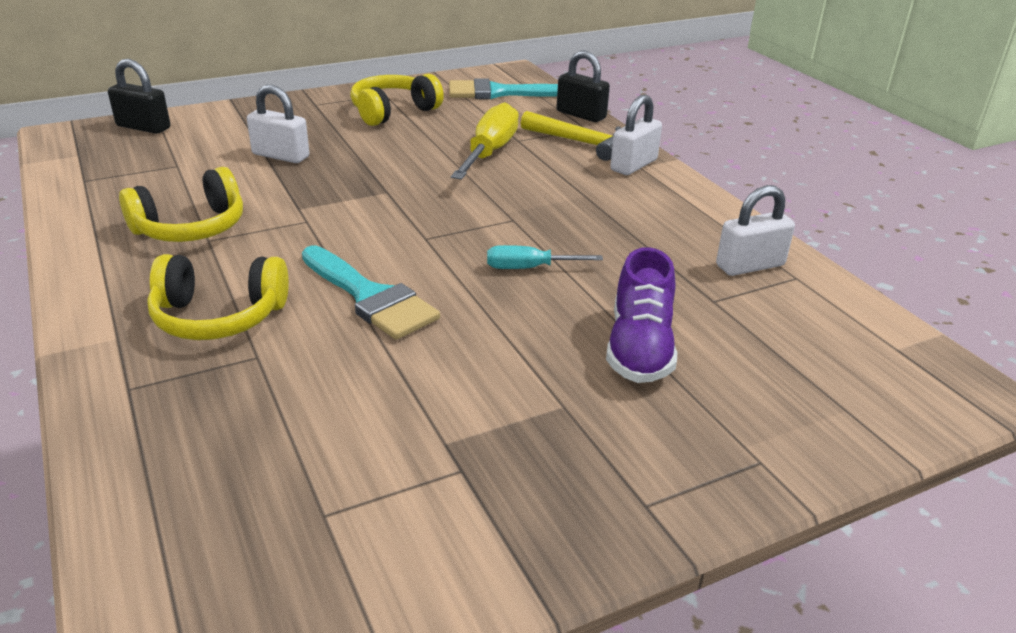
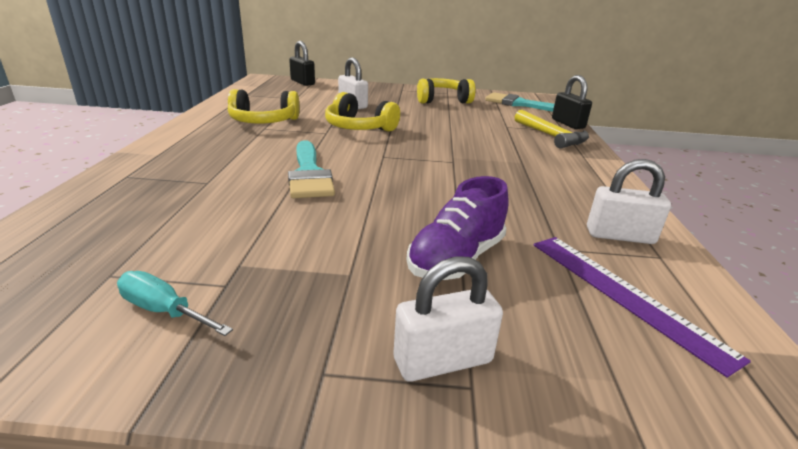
camera: 30 degrees right, 5 degrees down
yellow headphones [147,254,289,340] -> yellow headphones moved to [325,92,400,132]
yellow screwdriver [451,102,519,180] -> none
turquoise screwdriver [487,245,603,269] -> turquoise screwdriver moved to [117,271,233,336]
white padlock [610,95,662,175] -> white padlock moved to [394,256,503,382]
none -> purple ruler [533,237,751,378]

